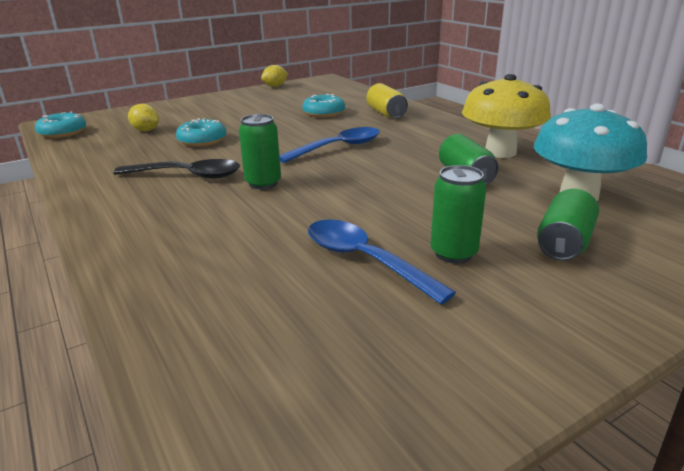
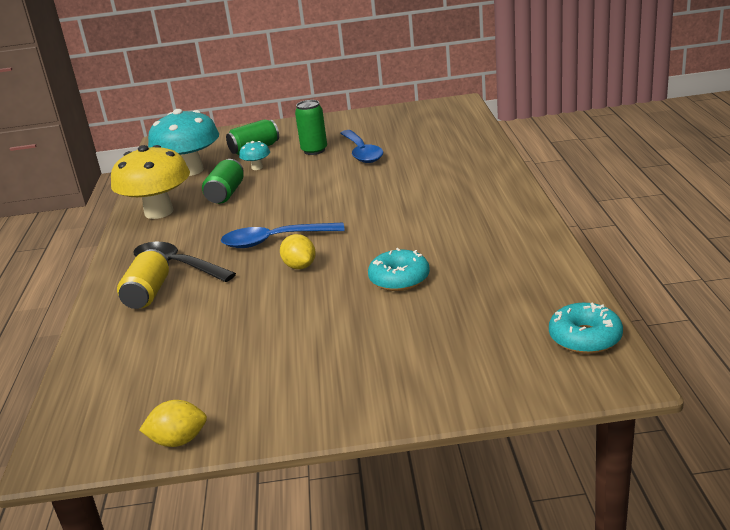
camera: 150 degrees left, 0 degrees up
black spoon [113,159,240,178] -> black spoon moved to [133,242,236,282]
yellow lemon [128,104,159,131] -> yellow lemon moved to [280,234,316,269]
green can [239,114,281,189] -> none
turquoise donut [302,94,345,118] -> none
none -> turquoise mushroom [239,141,270,170]

